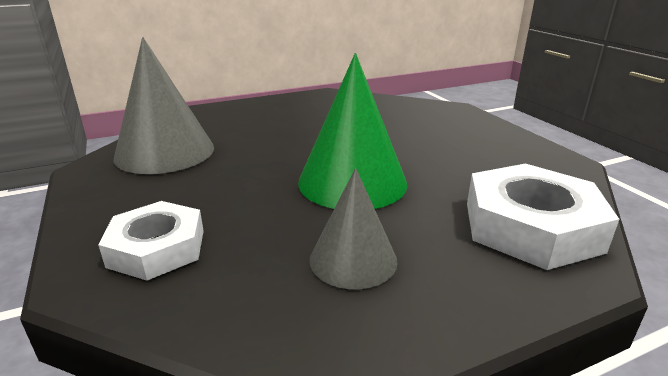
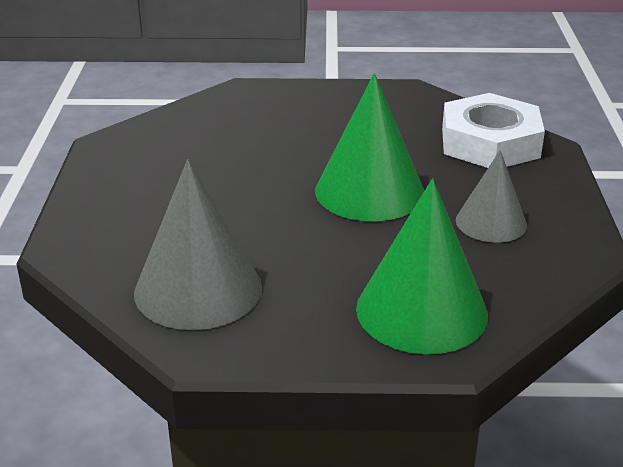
camera: 65 degrees left, 5 degrees up
white nut [98,201,204,280] -> green cone [356,178,488,354]

